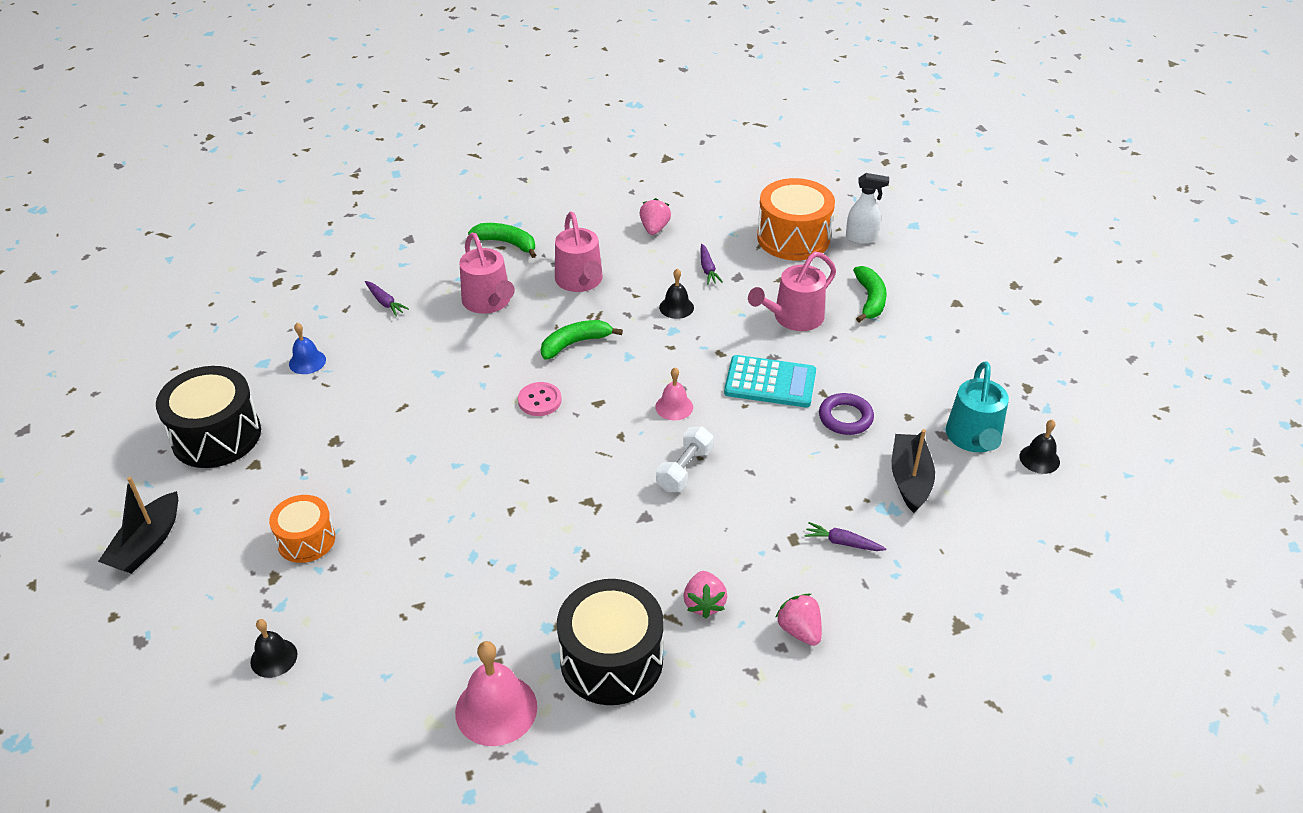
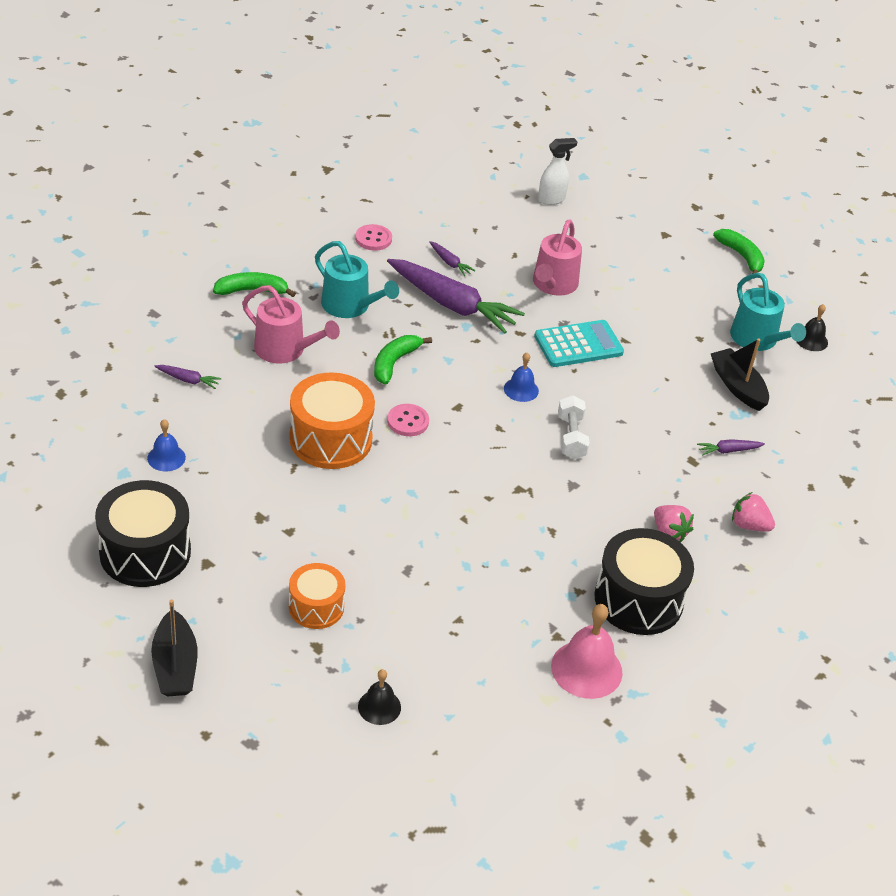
camera: 35 degrees left, 0 degrees up
pink watering can [555,212,603,292] -> turquoise watering can [315,241,399,318]
pink strawberry [640,198,671,235] -> pink button [355,224,392,251]
pink bell [655,368,693,420] -> blue bell [504,352,539,402]
black bell [659,268,694,319] -> purple carrot [387,259,525,334]
orange drum [757,178,835,260] -> orange drum moved to [289,372,375,469]
purple ring [819,393,874,435] -> none
green banana [853,266,887,322] -> green banana moved to [713,229,765,274]

